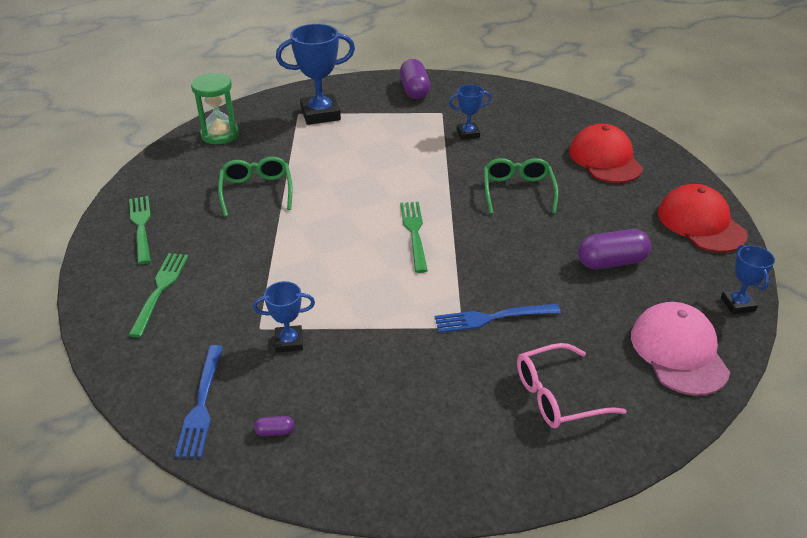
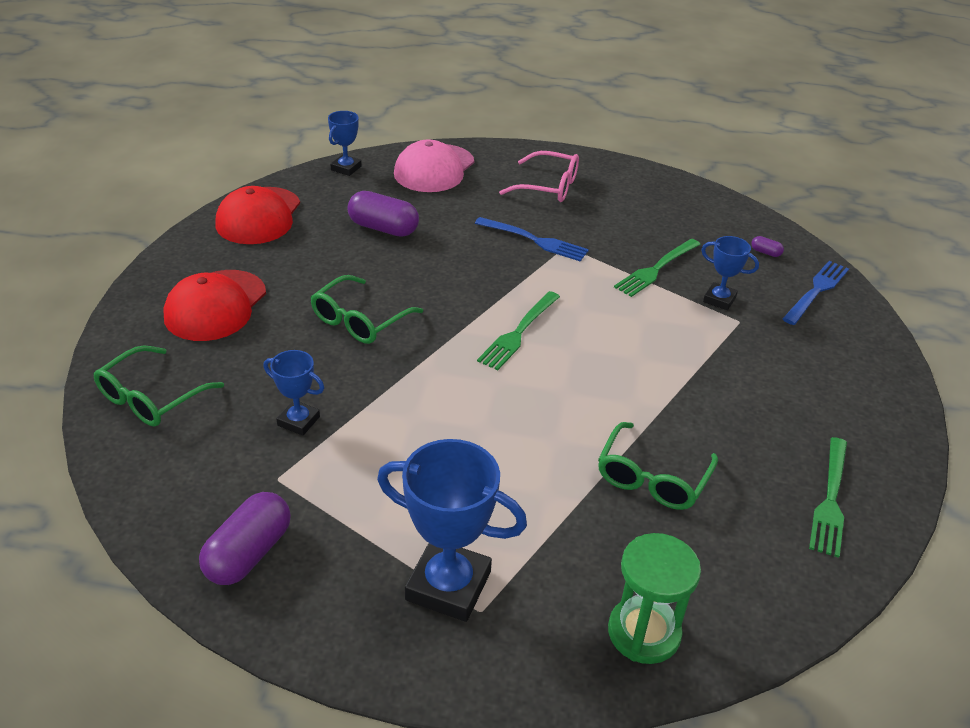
camera: 145 degrees left, 0 degrees up
green fork [129,253,188,337] -> green fork moved to [614,239,701,297]
none -> green glasses [94,345,224,427]

